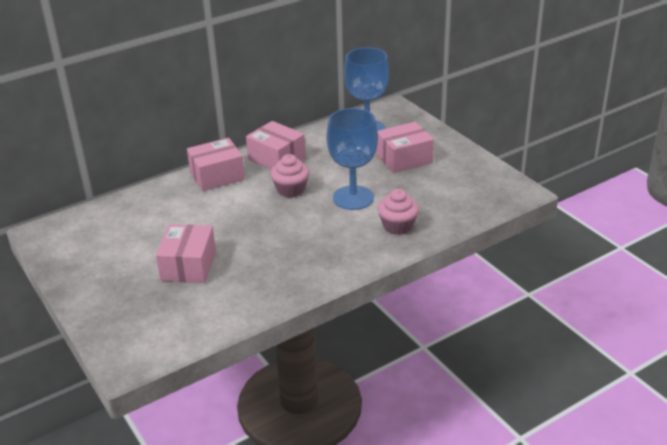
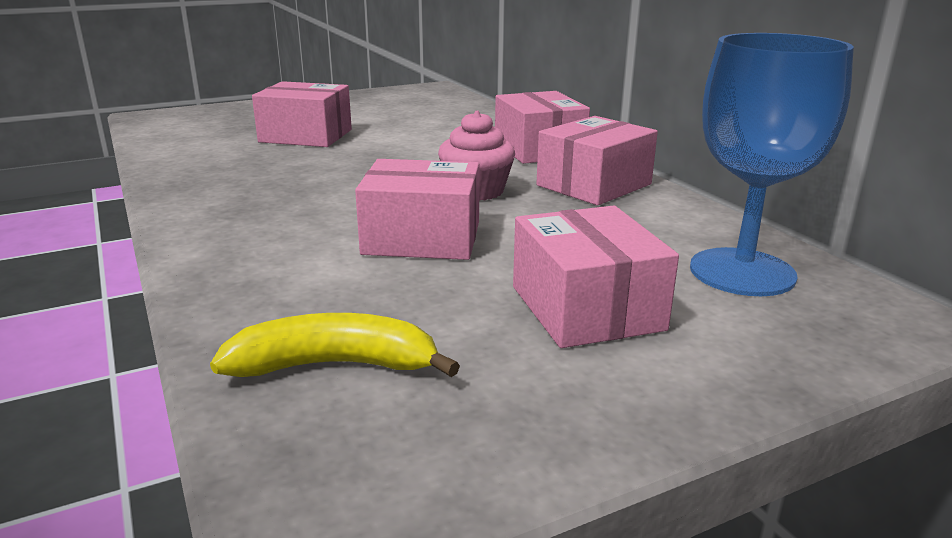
camera: 95 degrees right, 10 degrees down
blue goblet [326,108,378,210] -> pink box [355,159,480,260]
pink cupcake [378,189,419,235] -> none
none -> yellow banana [210,313,460,377]

